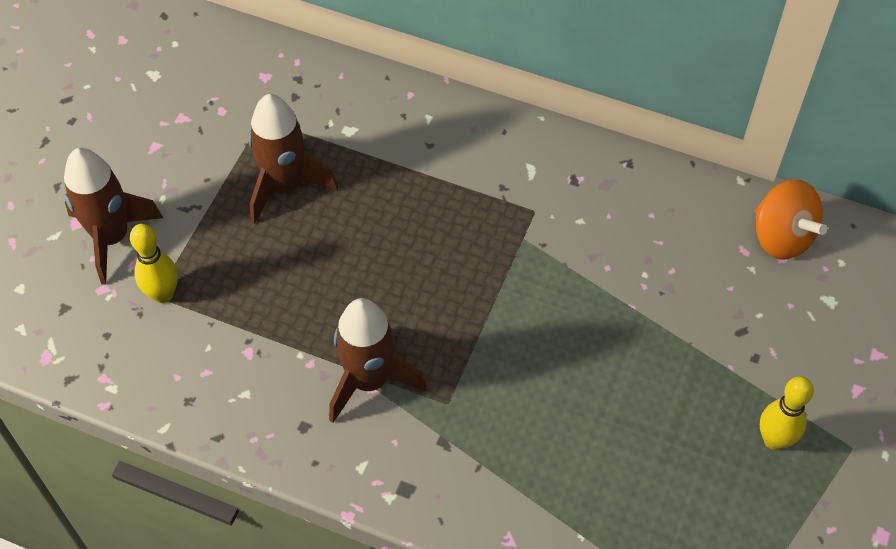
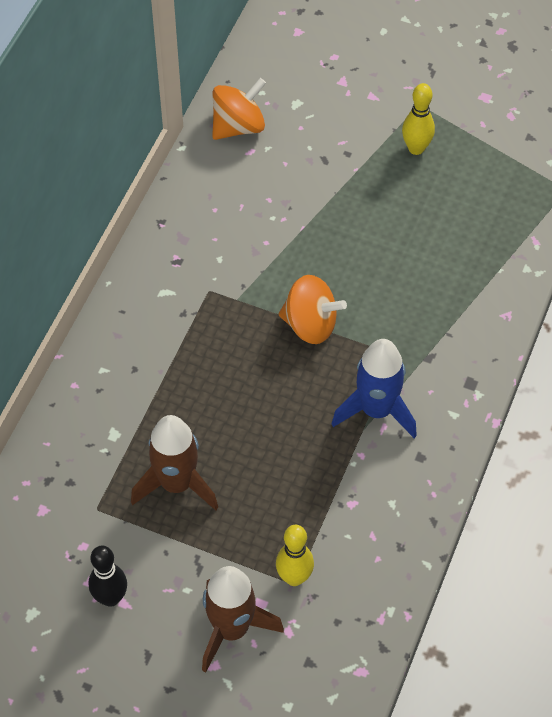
camera: 90 degrees left, 0 degrees up
brown rocket [329,298,426,423] -> blue rocket [332,339,417,438]
none -> black bowling pin [88,546,127,607]
none -> orange spinning top [279,275,347,344]

